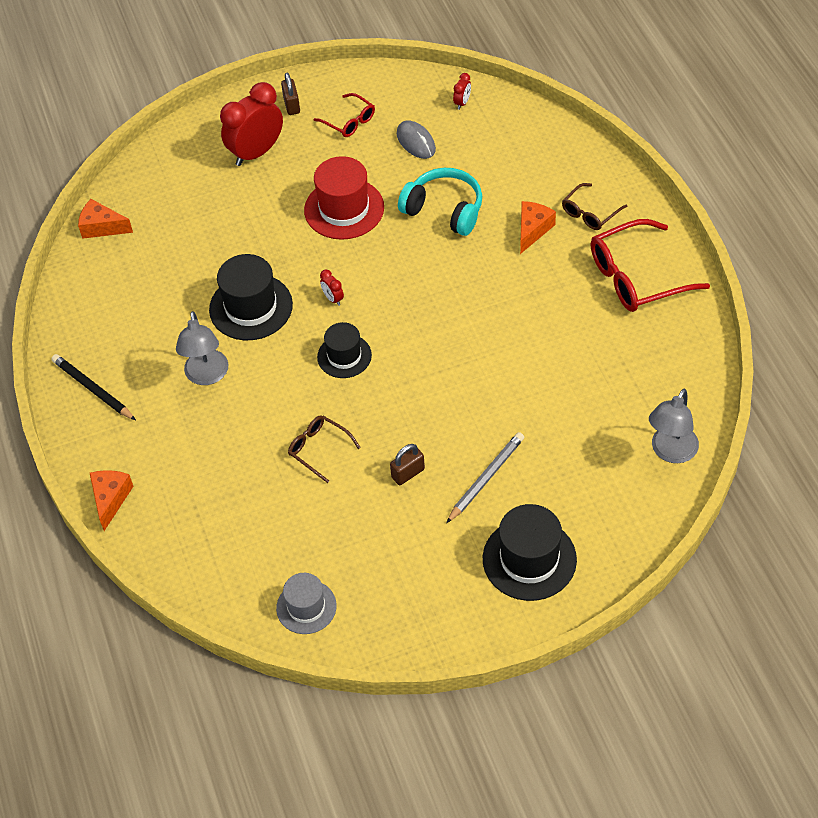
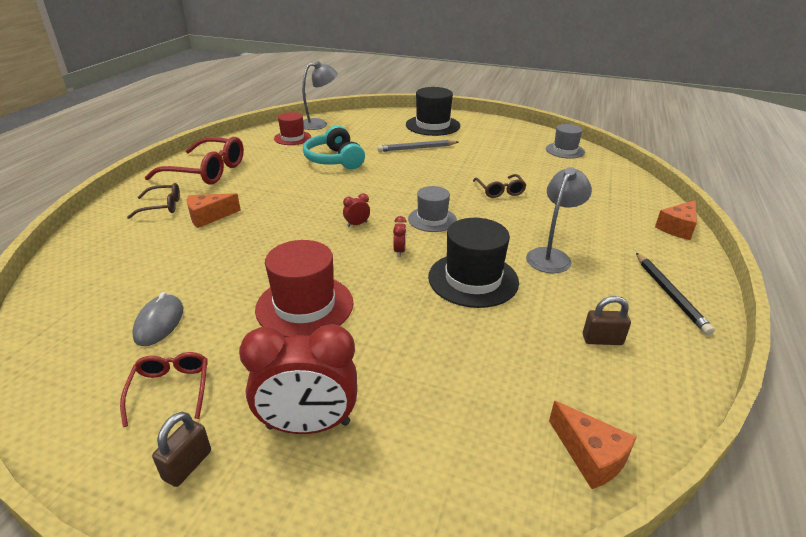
camera: 145 degrees left, 20 degrees down
black hat [317,322,372,378] -> grey hat [408,186,457,232]
brown padlock [390,444,425,485] -> brown padlock moved to [583,296,631,345]
turquoise headphones [398,168,482,236] -> turquoise headphones moved to [303,125,365,169]
red clock [453,73,471,110] -> red clock moved to [343,193,370,227]
none -> red hat [274,112,311,145]

